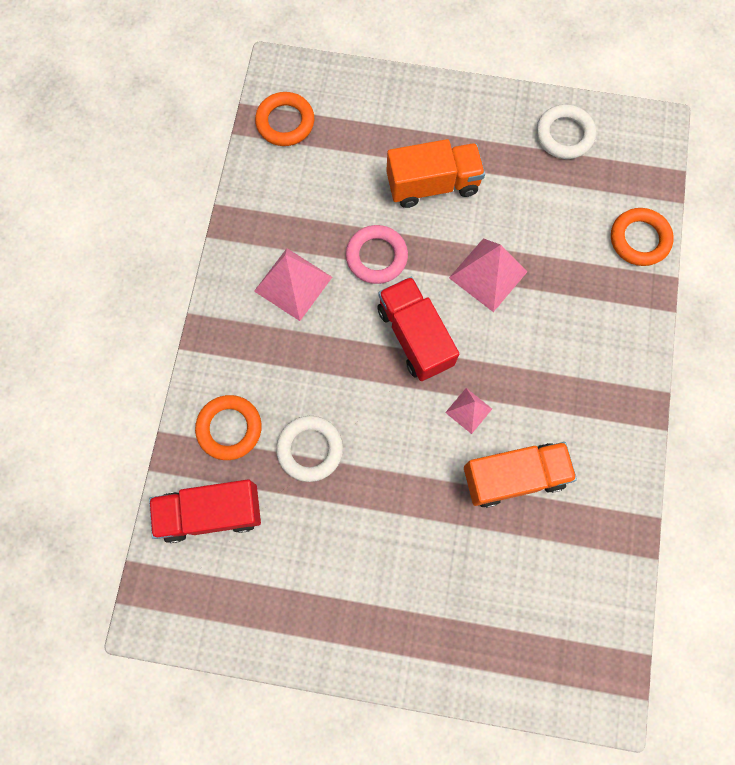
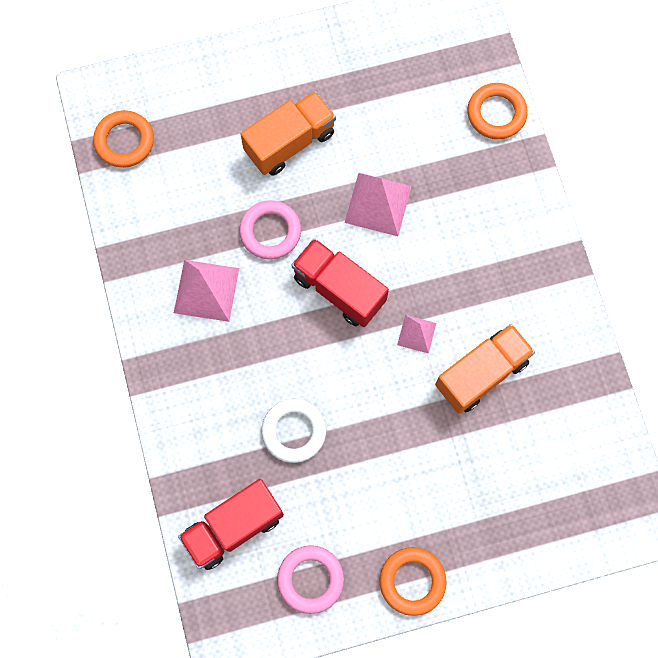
camera: 25 degrees left, 0 degrees up
orange ring [195,395,262,460] -> orange ring moved to [380,547,447,616]
white ring [536,104,596,159] -> none
none -> pink ring [277,545,344,614]

